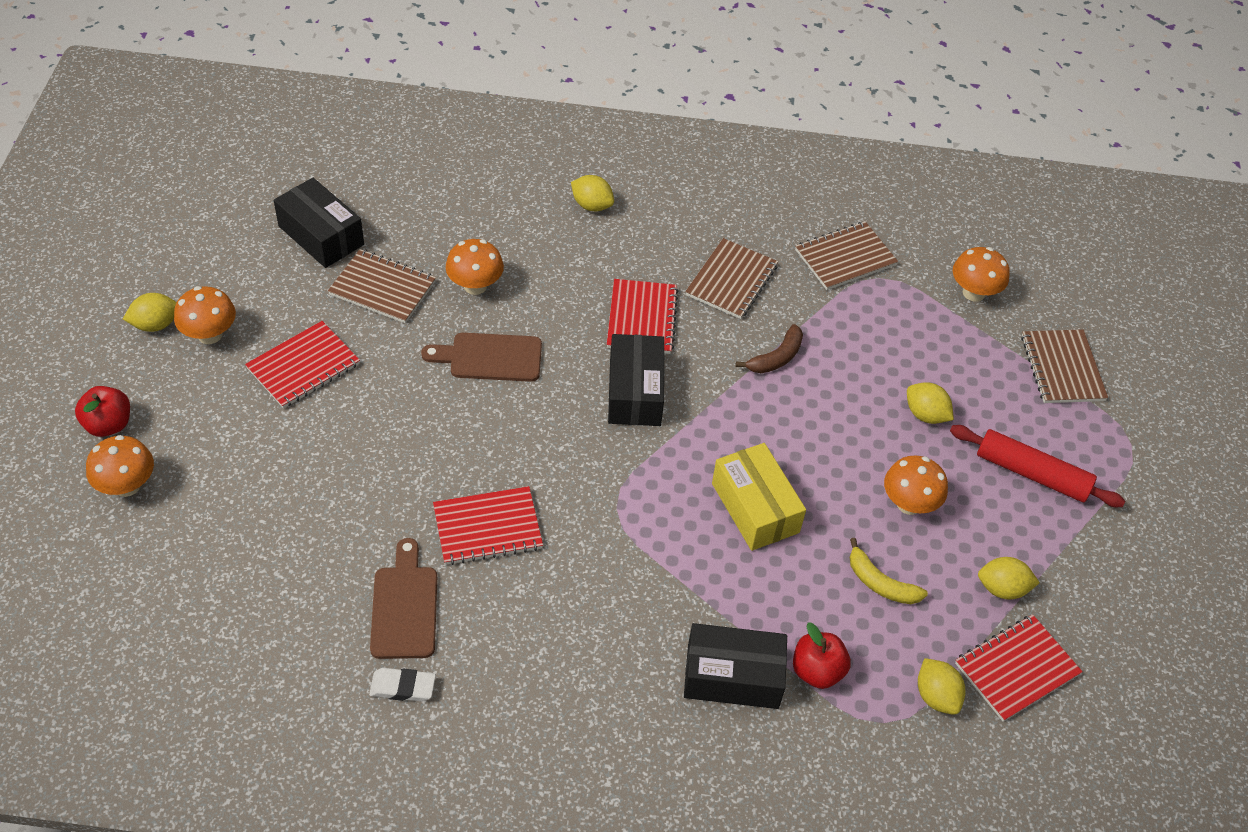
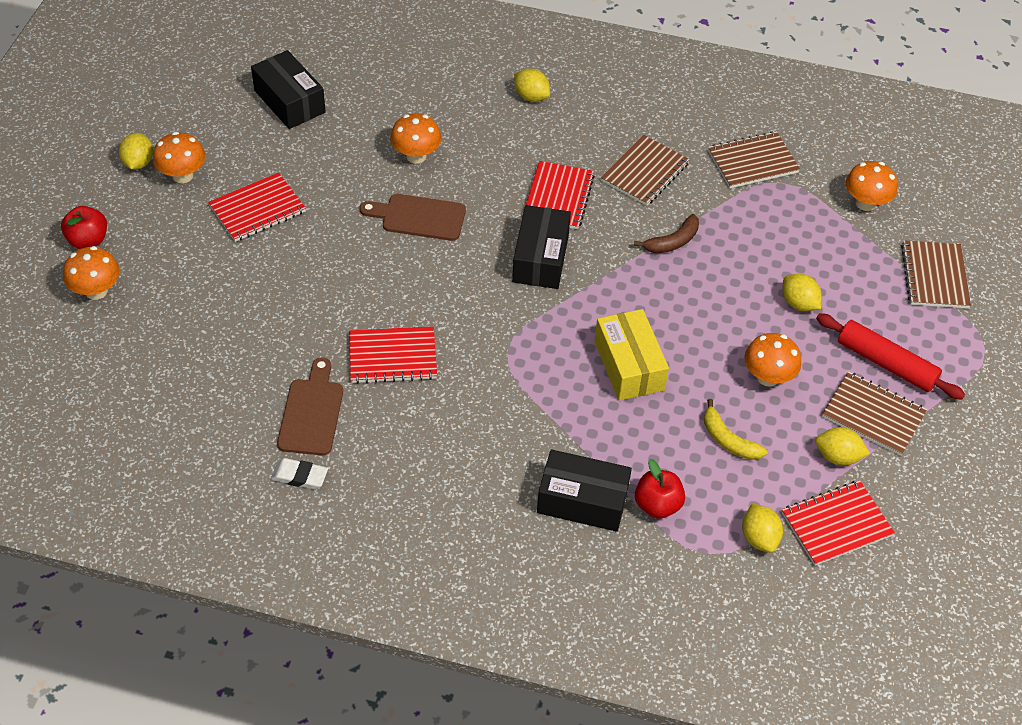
camera: 10 degrees right, 0 degrees up
yellow lemon [123,293,177,332] -> yellow lemon turned 75 degrees counterclockwise [119,133,153,170]
brown notebook [328,249,436,323] -> brown notebook moved to [822,371,927,456]

